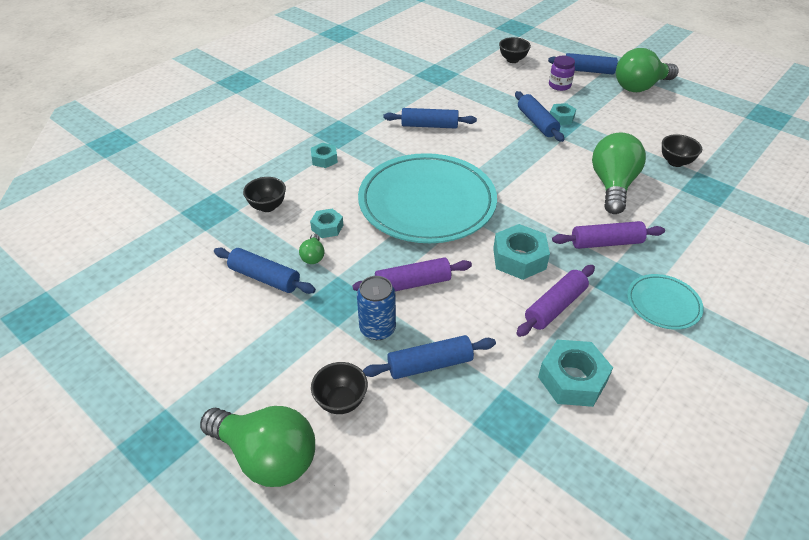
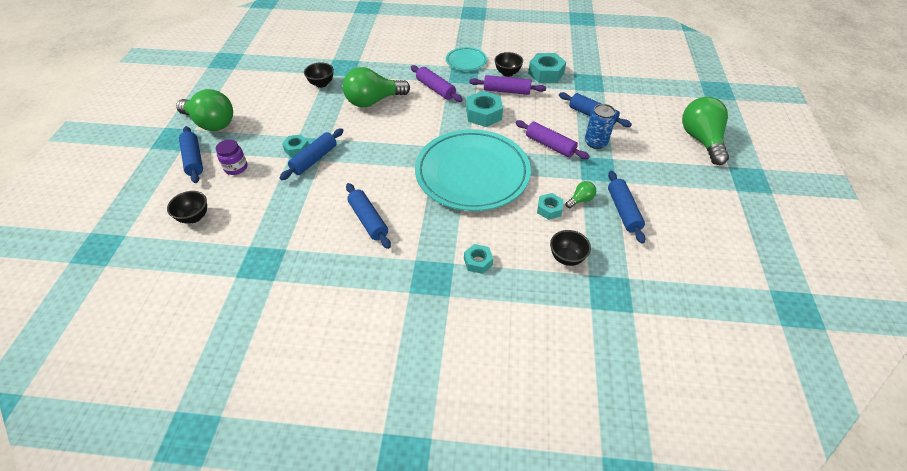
camera: 125 degrees left, 5 degrees up
black bowl [311,362,368,414] -> black bowl moved to [495,52,523,77]

